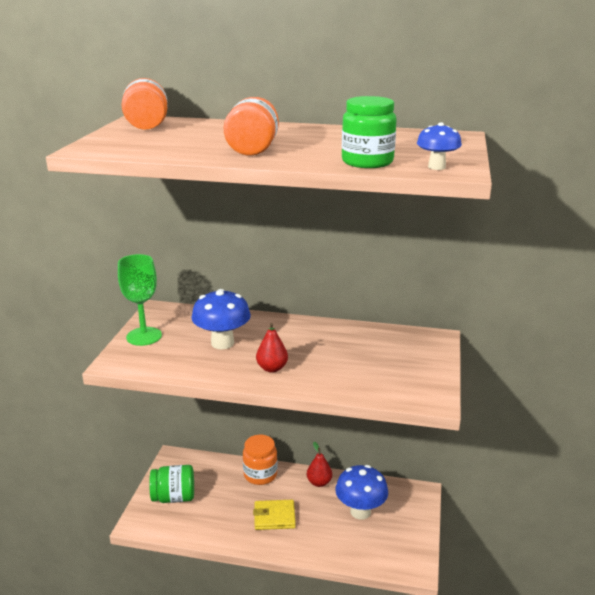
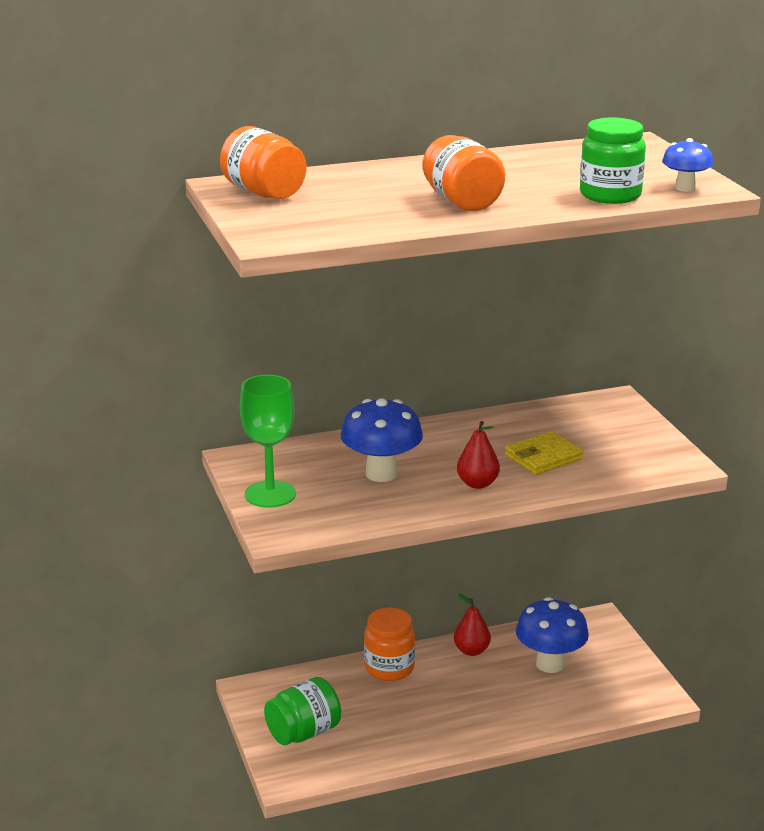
camera: 30 degrees left, 0 degrees up
yellow wallet [253,500,296,530] -> yellow wallet moved to [505,431,583,475]

